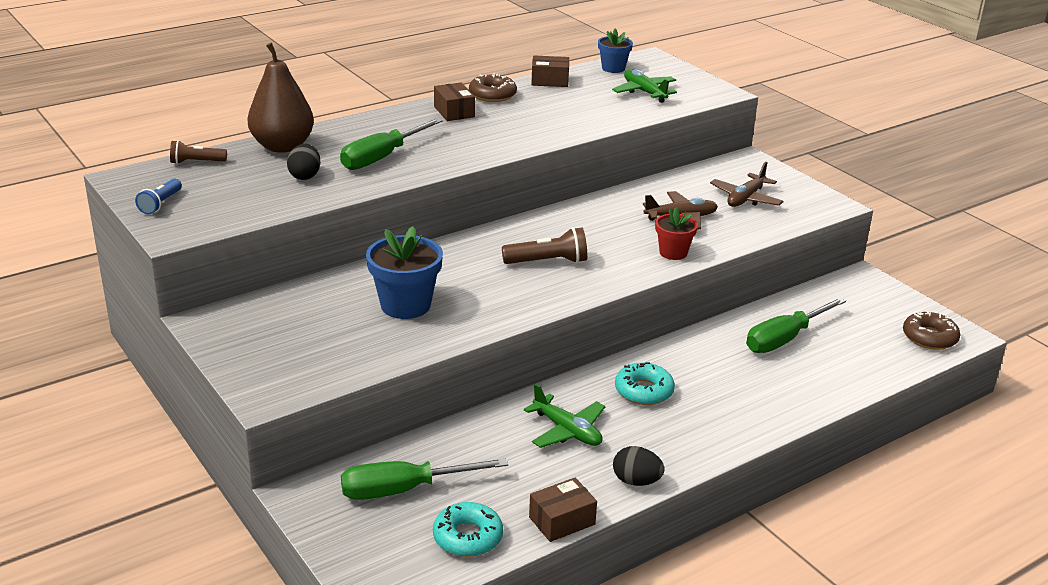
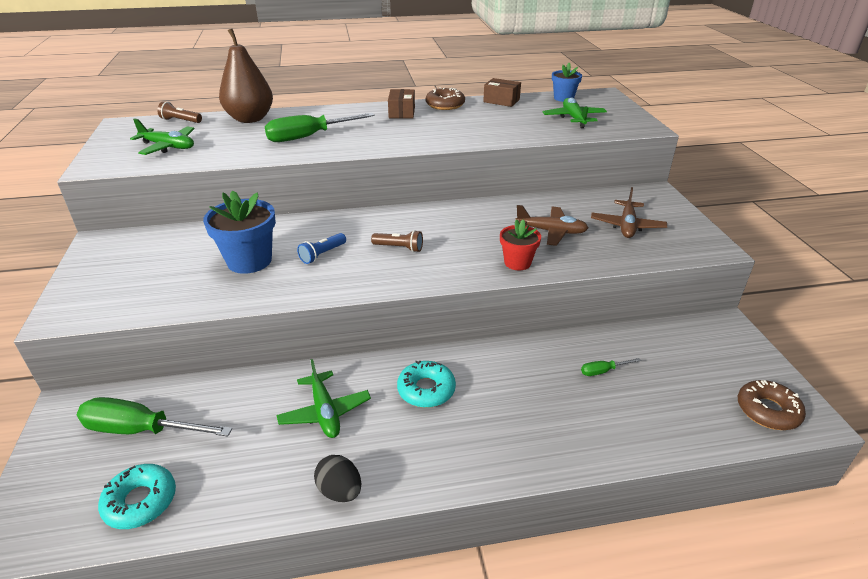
camera: 25 degrees right, 5 degrees up
blue flashlight [135,179,182,214] -> blue flashlight moved to [297,233,346,264]
black egg [287,144,321,180] -> none
brown flashlight [502,227,587,264] -> brown flashlight [371,230,423,252], size x0.67
brown box [529,478,597,542] -> none
brown plane [710,162,784,207] -> brown plane turned 45 degrees counterclockwise [591,187,667,238]
green screwdriver [746,297,846,353] -> green screwdriver [581,358,641,376], size x0.45
none -> green plane [130,119,194,155]

